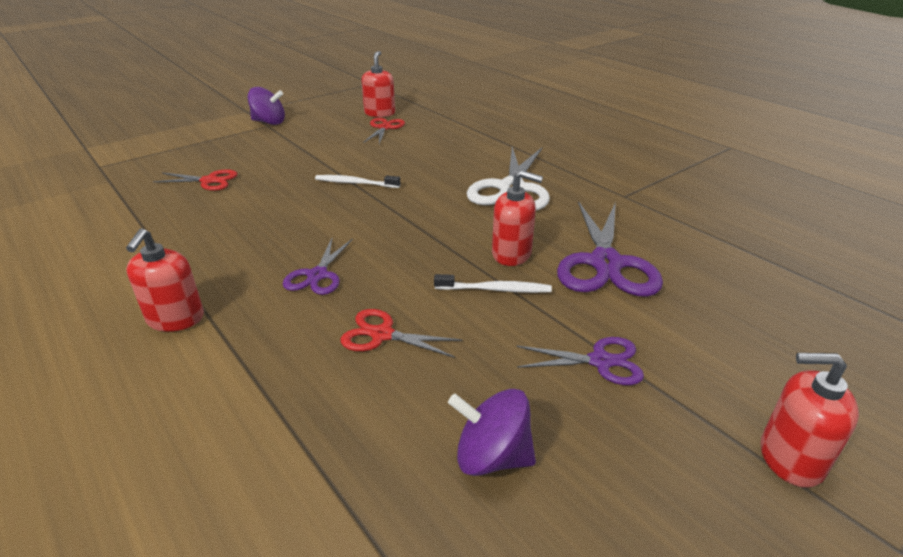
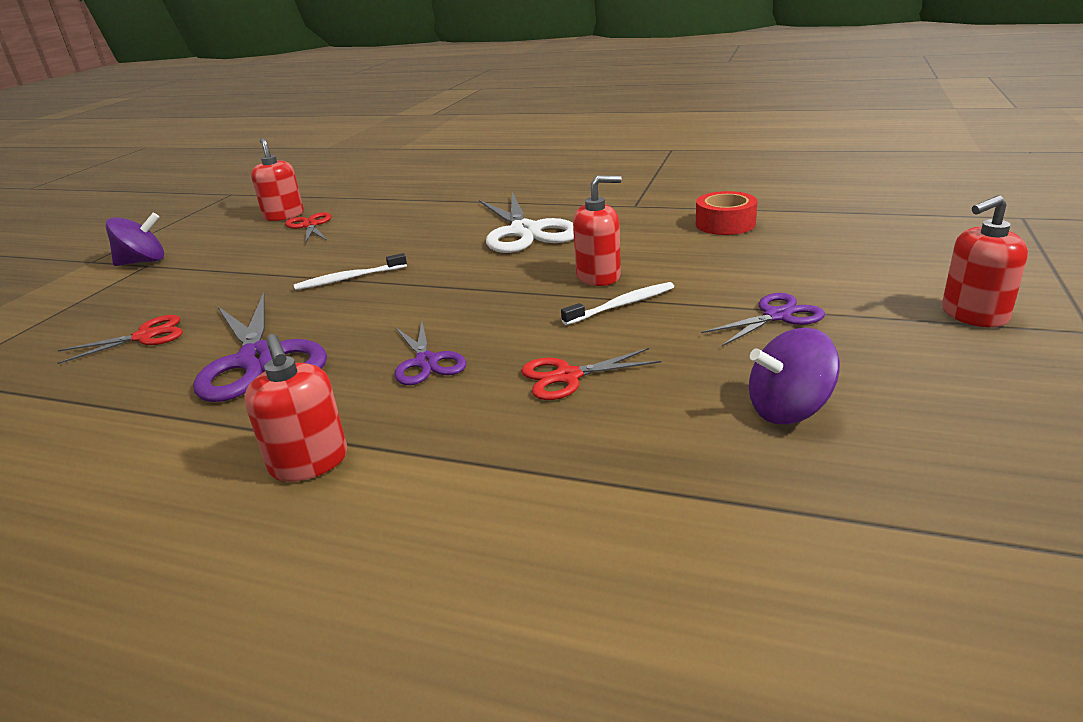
camera: 30 degrees left, 5 degrees down
purple scissors [557,201,663,297] -> purple scissors moved to [193,292,327,402]
none -> red tape [696,191,758,235]

